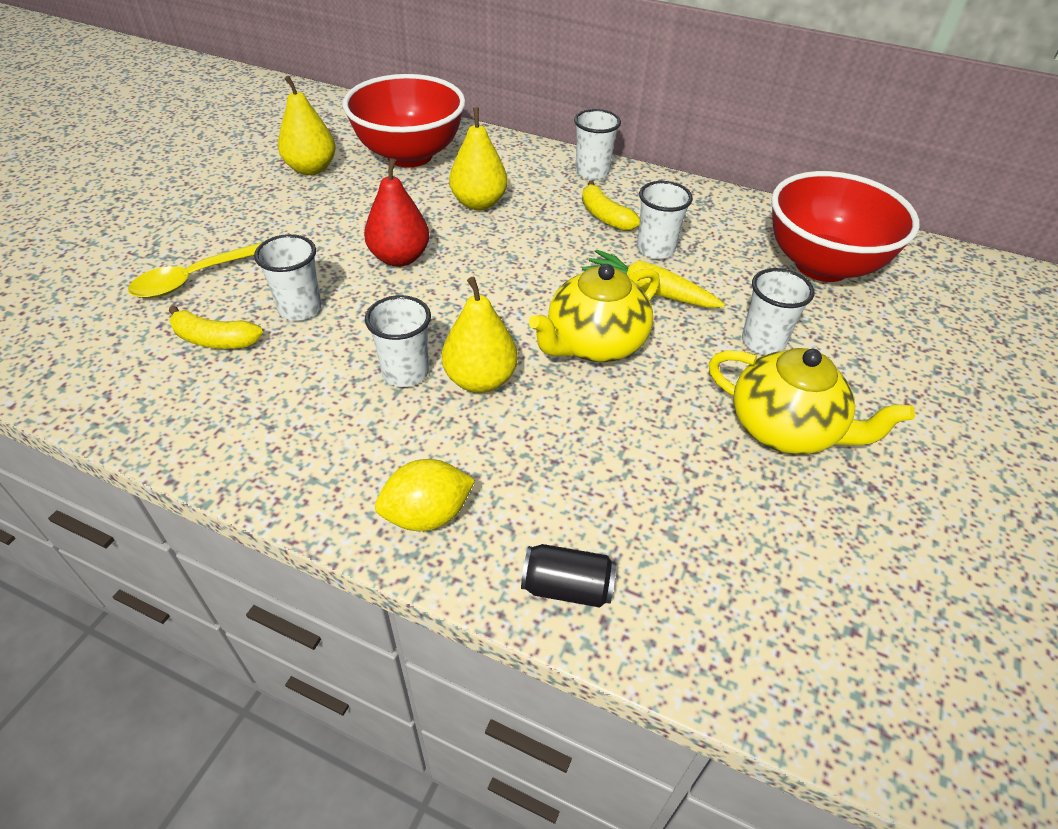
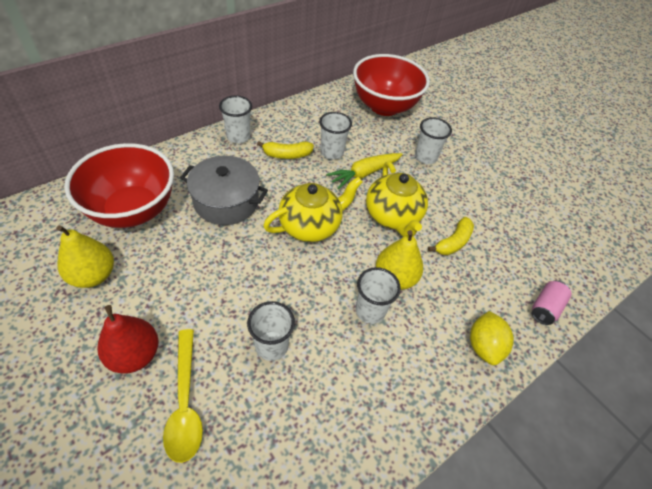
camera: 65 degrees left, 5 degrees up
yellow banana [169,306,263,349] -> yellow banana moved to [428,217,474,255]
red pear [364,158,429,267] -> red pear moved to [98,305,159,373]
yellow pear [449,107,508,210] -> grey pot [180,156,268,225]
black can [521,544,616,608] -> pink can [532,280,572,325]
yellow teapot [709,348,915,455] -> yellow teapot moved to [263,177,363,242]

